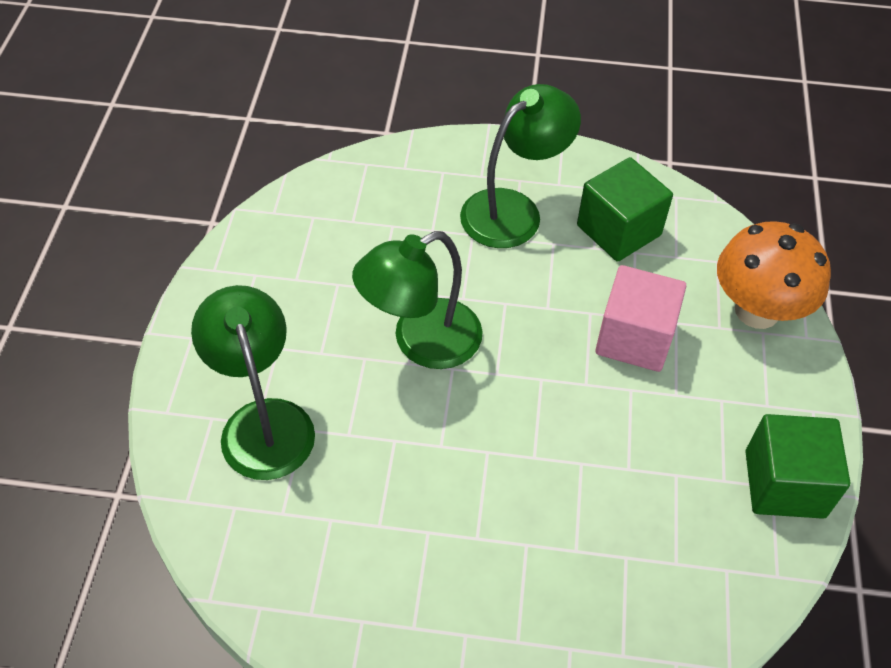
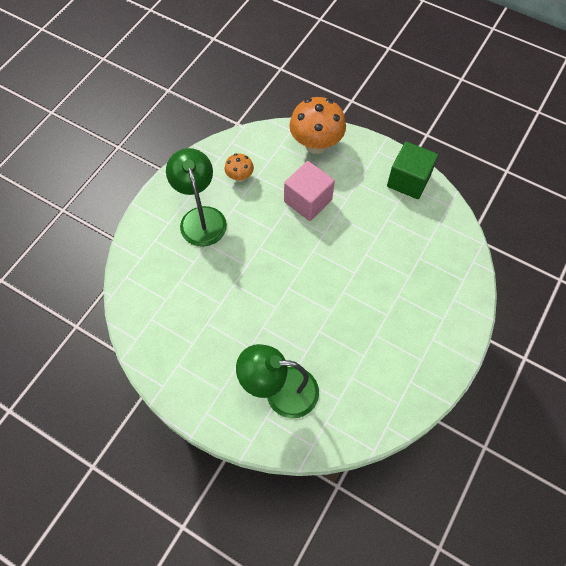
camera: 65 degrees left, 10 degrees up
green lamp [352,231,483,369] -> none
green cube [577,157,673,262] -> orange mushroom [225,153,254,182]

